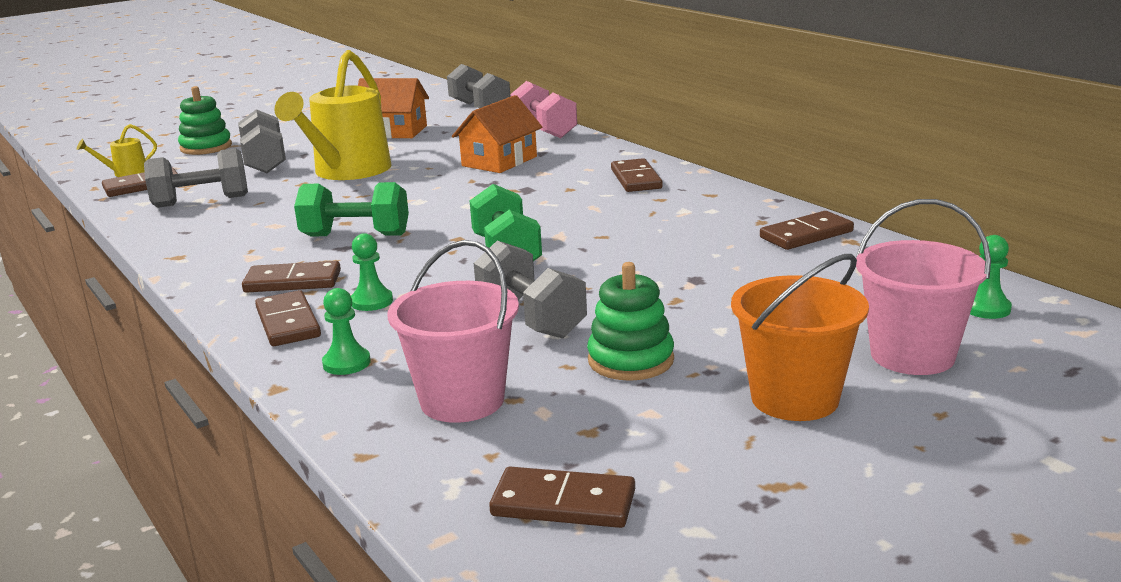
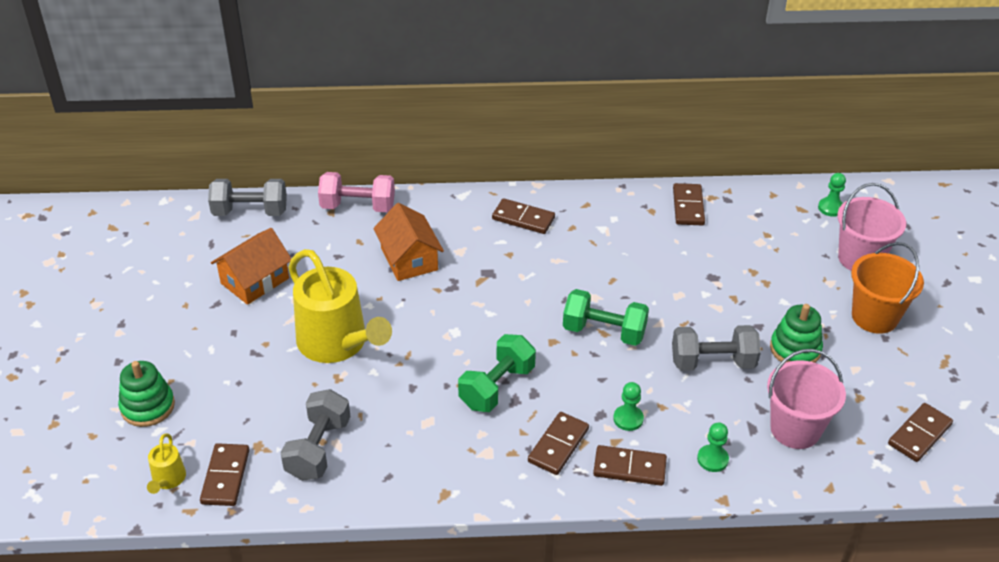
camera: 60 degrees left, 20 degrees up
grey dumbbell [238,109,286,173] -> none

